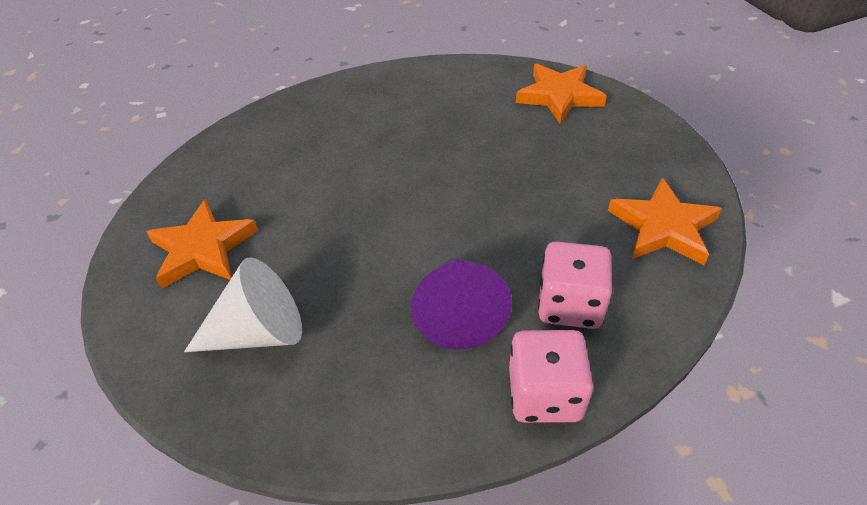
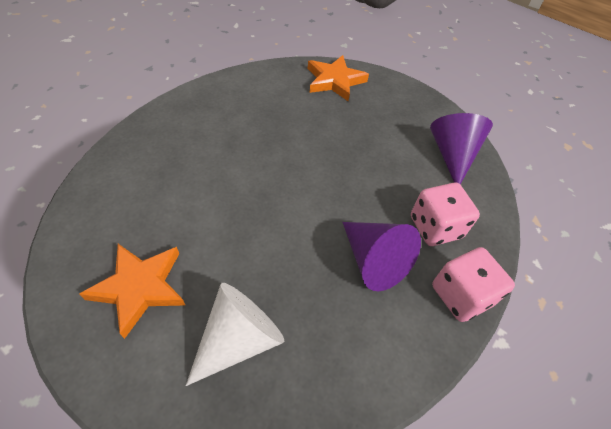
camera: 35 degrees left, 5 degrees up
orange star [608,178,722,265] -> purple cone [430,113,493,184]

